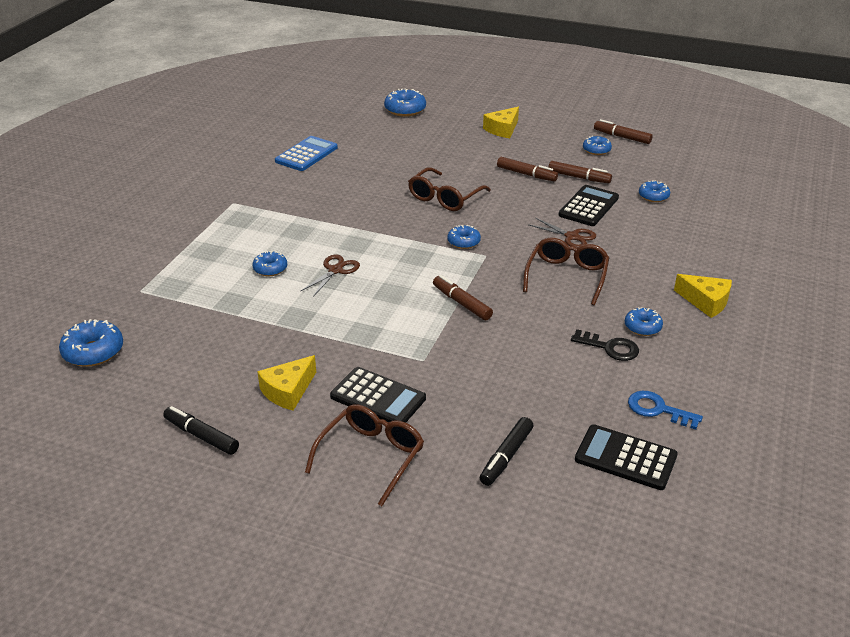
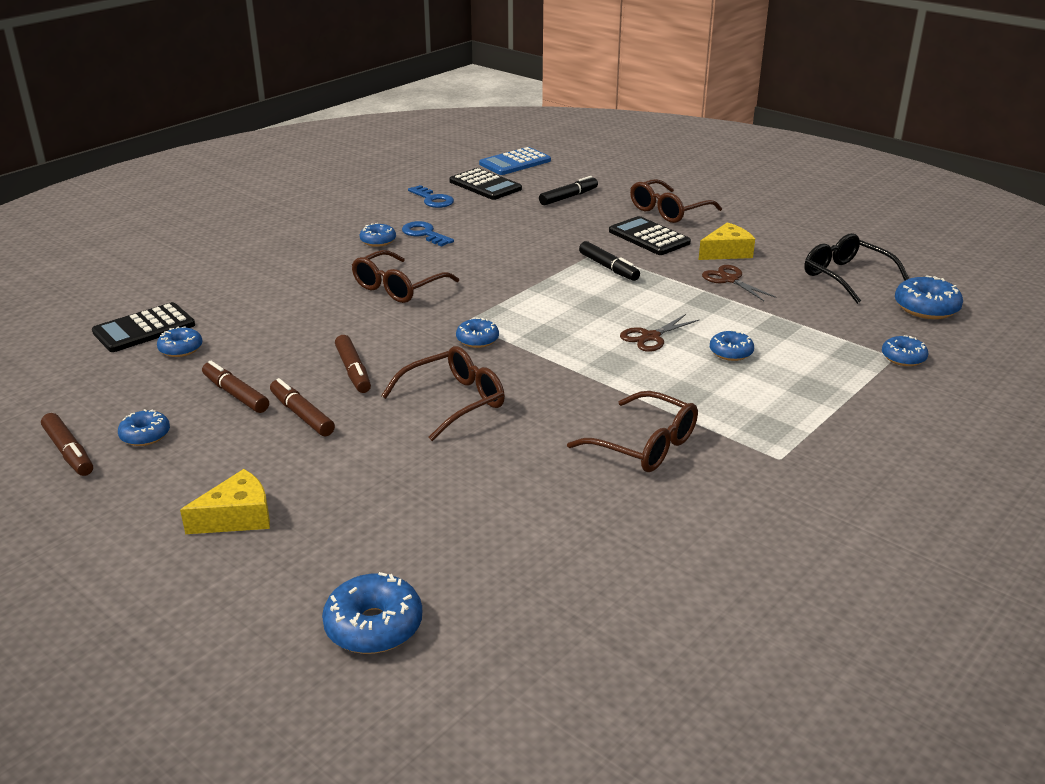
camera: 160 degrees left, 5 degrees down
black marker [163,406,239,455] -> black marker moved to [579,241,640,281]
blue calculator [275,136,338,171] -> blue calculator moved to [479,147,551,175]
brown marker [433,275,493,320] -> brown marker moved to [335,335,371,393]
brown scissors [528,218,596,248] -> brown scissors moved to [702,265,777,301]
black calculator [559,185,619,226] -> black calculator moved to [92,302,195,352]
black key [571,329,639,361] -> blue key [402,221,454,247]
yellow cheese [674,274,732,318] -> none
none -> brown glasses [567,391,698,472]
none -> black glasses [804,233,909,304]
none -> blue donut [882,335,928,366]

